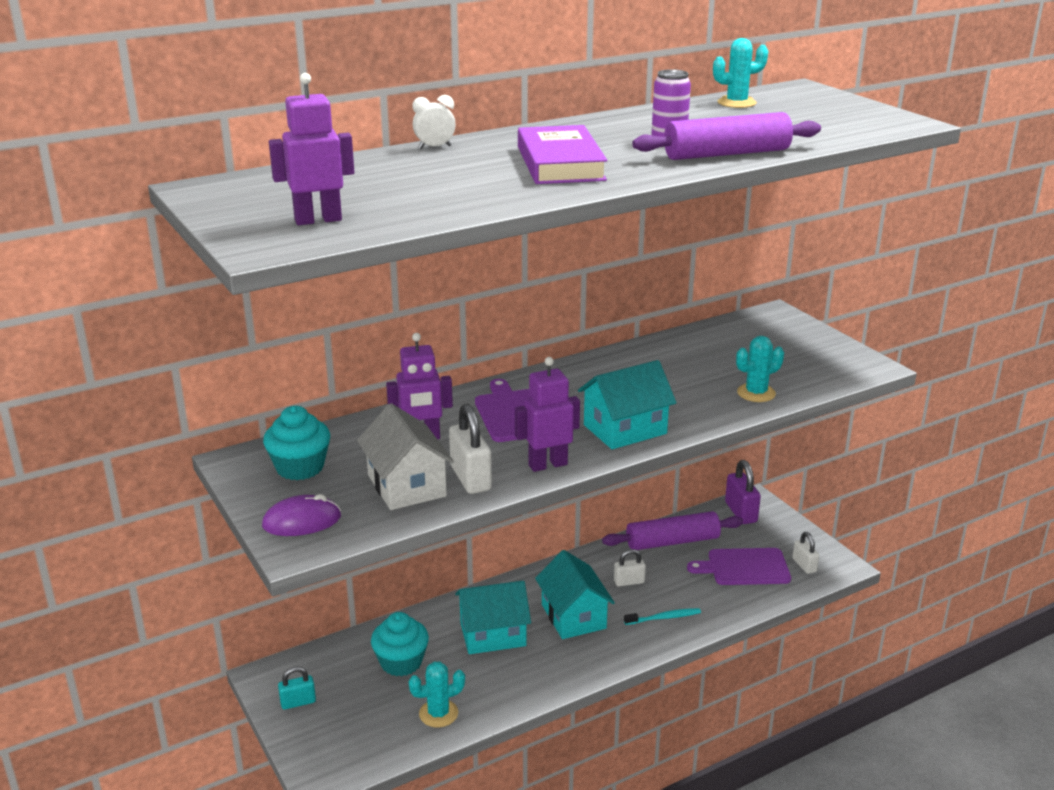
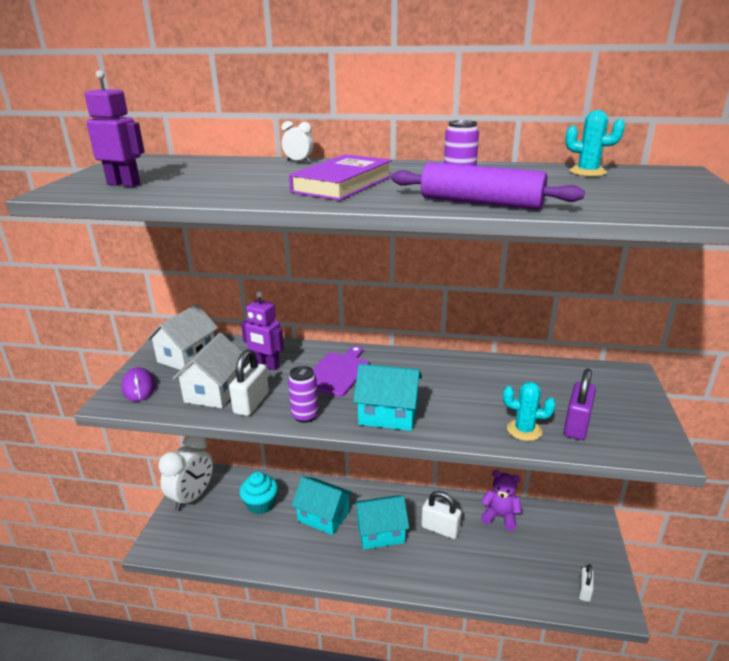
camera: 40 degrees right, 0 degrees up
purple mouse [262,494,341,536] -> purple mouse turned 45 degrees clockwise [121,367,156,401]
turquoise cupcake [263,406,330,480] -> white house [146,304,218,370]
turquoise padlock [278,667,316,710] -> white clock [159,436,213,511]
turquoise cactus [409,662,465,727] -> none
purple robot [515,357,580,472] -> purple can [288,366,319,423]
turquoise house [535,550,615,639] -> turquoise house turned 60 degrees clockwise [353,495,409,550]
purple rolling pin [602,511,743,550] -> purple teddy bear [481,470,522,531]
white padlock [614,549,646,587] -> white padlock [421,491,461,539], size x1.62
turquoise toothbrush [624,608,701,625] -> none
purple cutting board [687,548,791,585] -> none
purple padlock [725,460,761,524] -> purple padlock moved to [564,369,596,440]

